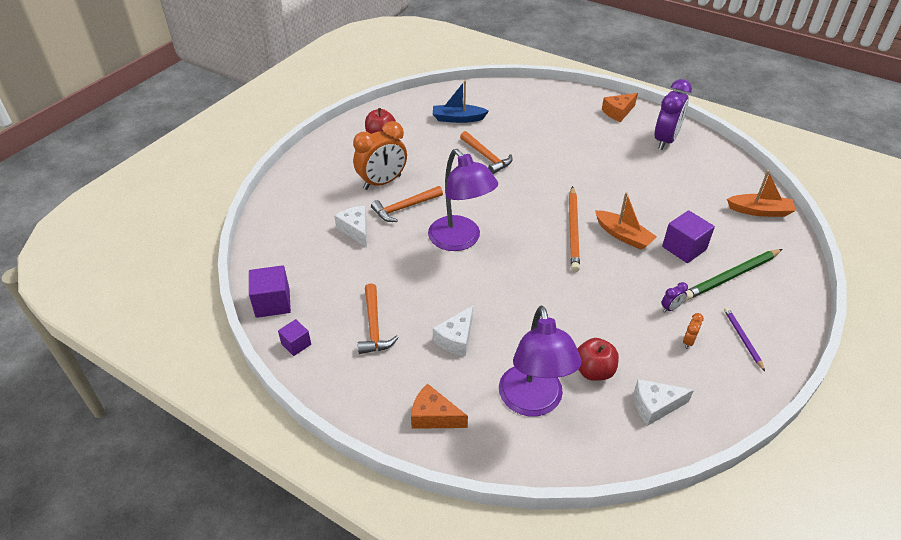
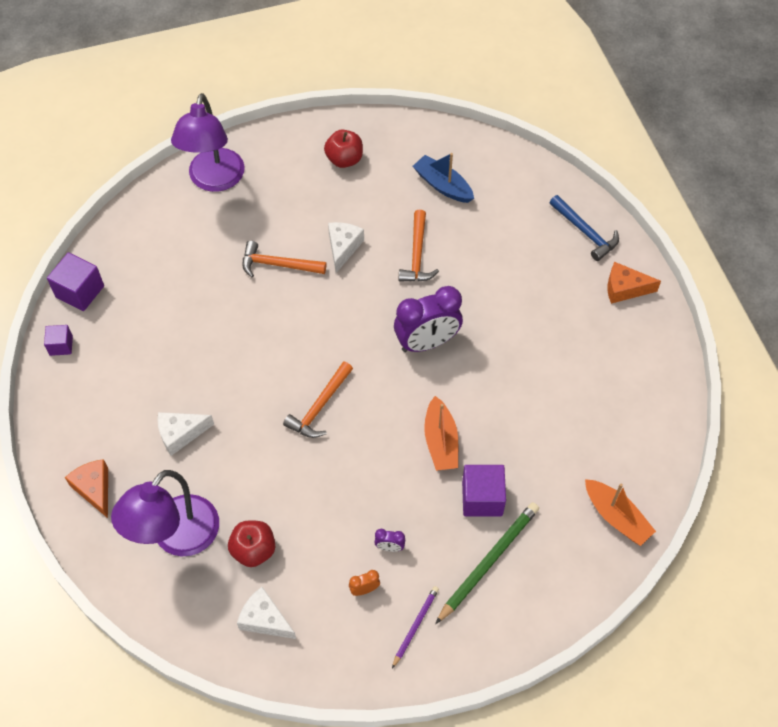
camera: 40 degrees right, 15 degrees up
white cheese [334,206,367,247] -> white cheese moved to [328,222,364,273]
orange clock [353,121,407,190] -> none
orange hammer [358,283,399,354] -> orange hammer moved to [283,362,353,438]
purple lamp [428,149,498,251] -> purple lamp moved to [171,93,245,192]
orange pencil [569,186,580,272] -> none
purple clock [655,79,692,150] -> purple clock moved to [394,286,463,352]
green pencil [685,249,782,300] -> green pencil turned 120 degrees clockwise [435,502,539,624]
none -> blue hammer [549,195,619,261]

